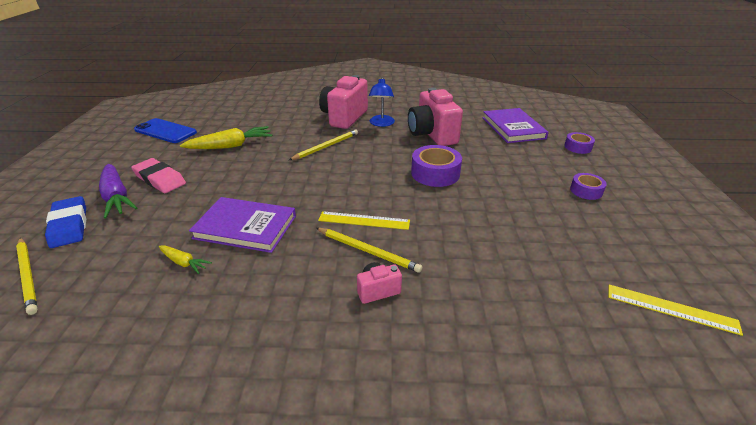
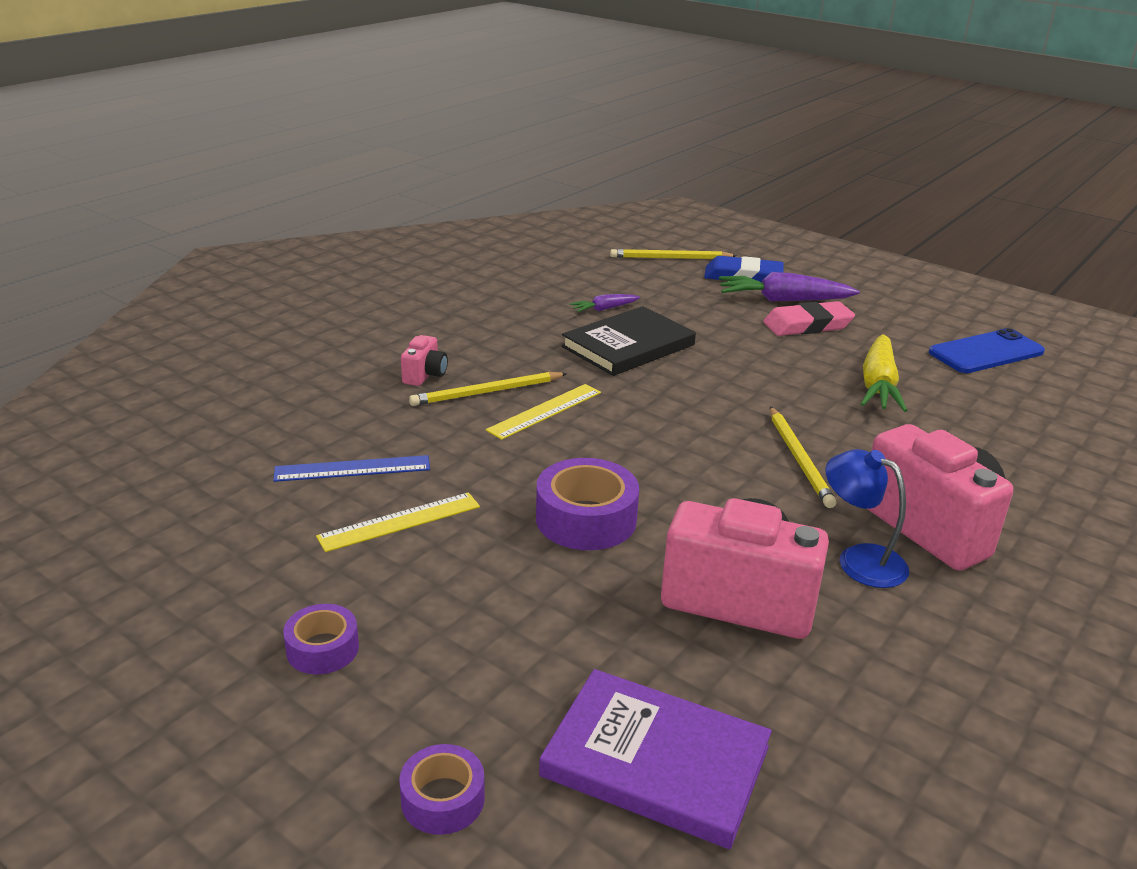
camera: 125 degrees right, 5 degrees down
yellow carrot [159,246,212,274] -> purple carrot [570,294,640,312]
purple book [189,197,296,253] -> black book [561,306,696,376]
yellow ruler [608,284,743,336] -> yellow ruler moved to [316,492,480,552]
none -> blue ruler [273,455,430,482]

